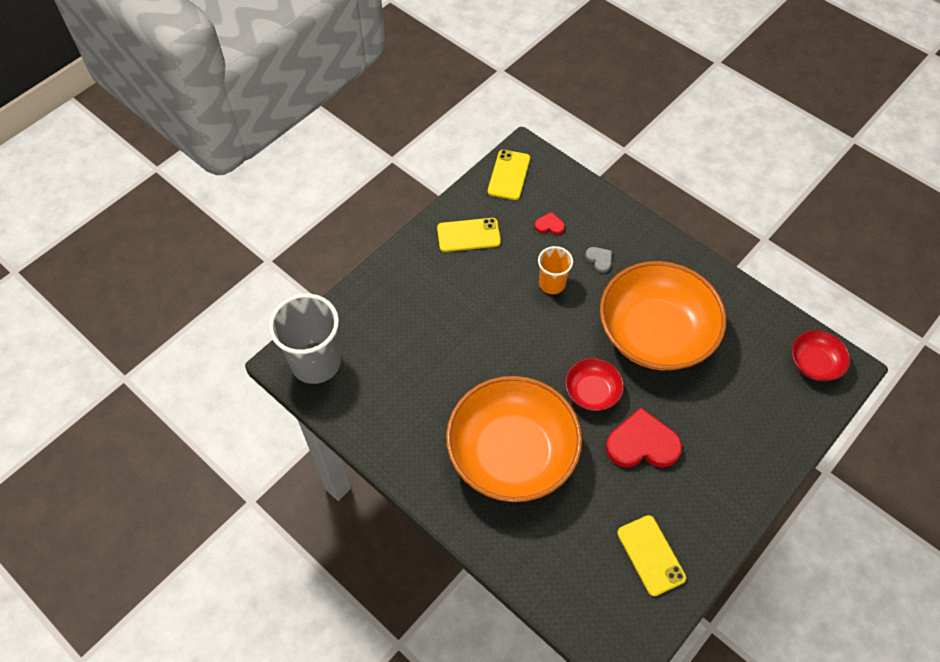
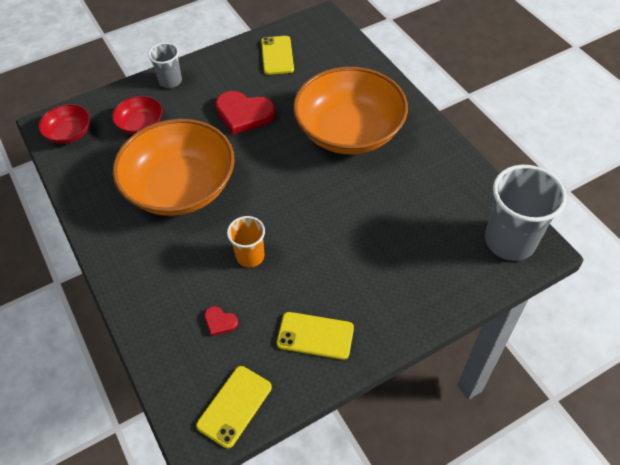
camera: 160 degrees left, 5 degrees down
red bowl [565,358,624,411] -> red bowl moved to [112,96,163,135]
grey heart [585,247,612,273] -> none
none -> grey cup [148,43,182,88]

